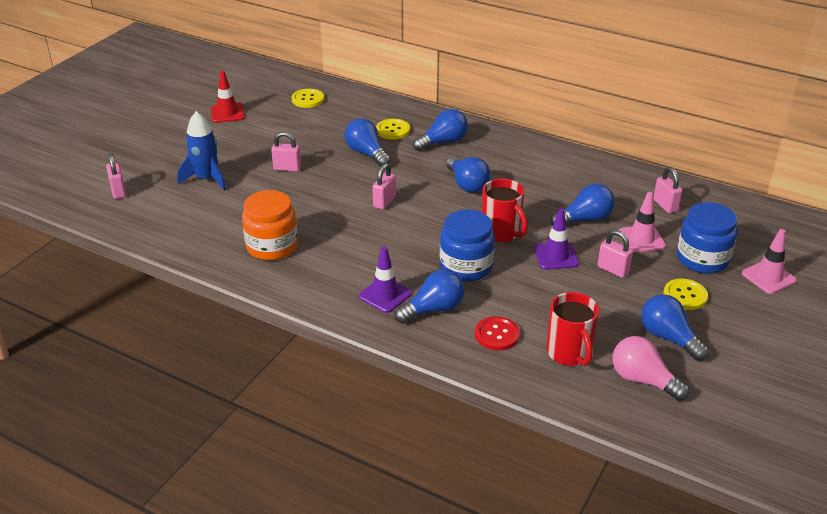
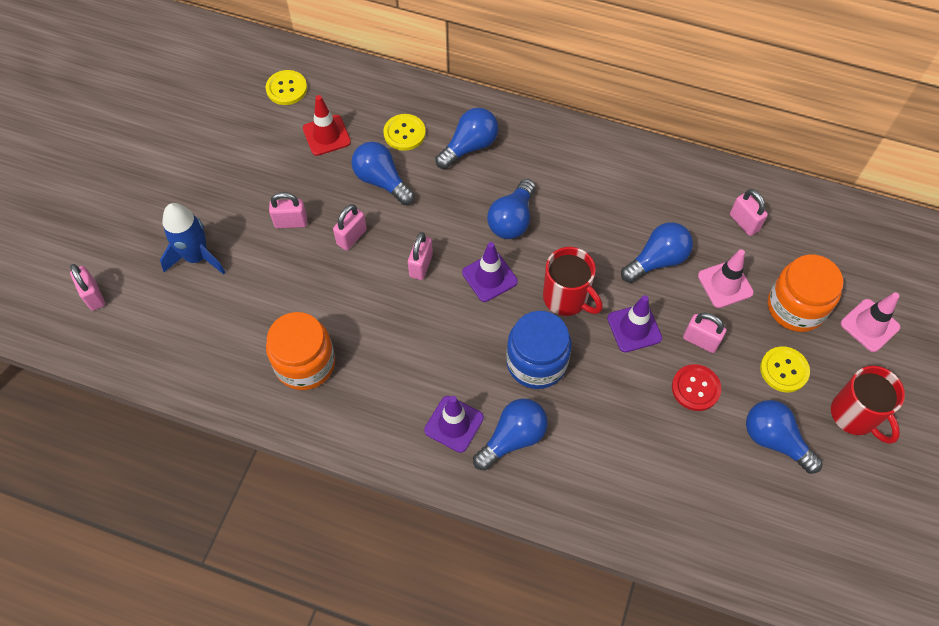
camera: 10 degrees left, 25 degrees up
red traffic cone [211,71,245,123] -> red traffic cone moved to [303,95,351,156]
blue light bulb [446,156,491,193] -> blue light bulb turned 60 degrees clockwise [487,179,535,239]
red button [475,316,520,351] -> red button moved to [672,364,721,411]
red mug [547,292,599,366] -> red mug moved to [831,366,905,444]
pink light bulb [612,336,690,401] -> none
blue jar [677,202,738,274] -> orange jar [768,255,843,332]
none -> pink padlock [333,204,367,251]
none -> purple traffic cone [462,242,518,302]

